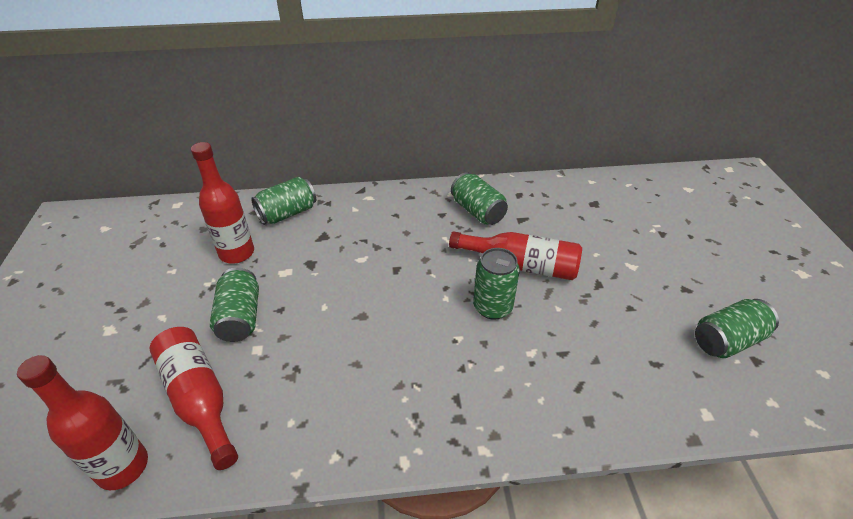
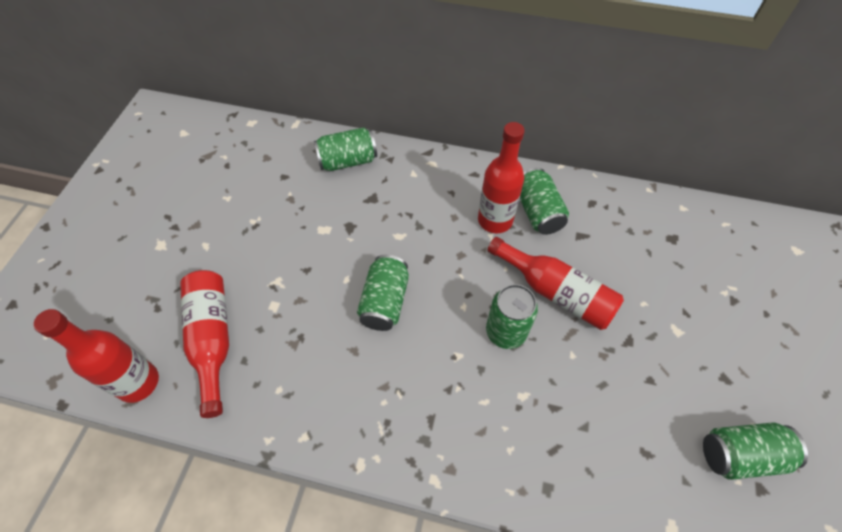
camera: 20 degrees right, 15 degrees up
red bottle [191,142,254,264] -> red bottle moved to [478,122,525,233]
green can [210,268,259,342] -> green can moved to [357,255,409,331]

